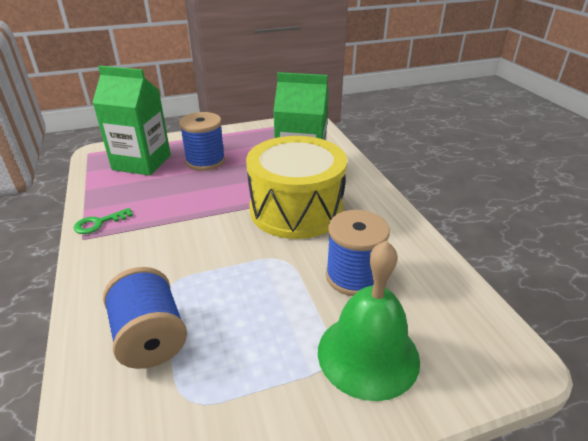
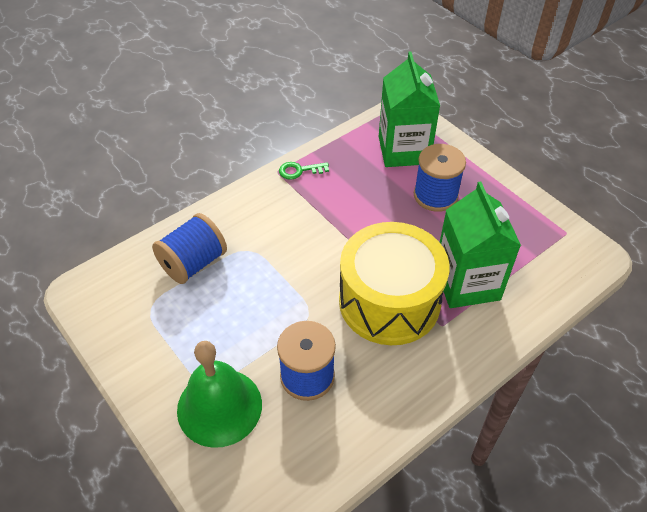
camera: 70 degrees right, 15 degrees up
green key [74,208,133,234] -> green key turned 45 degrees counterclockwise [279,162,329,180]

